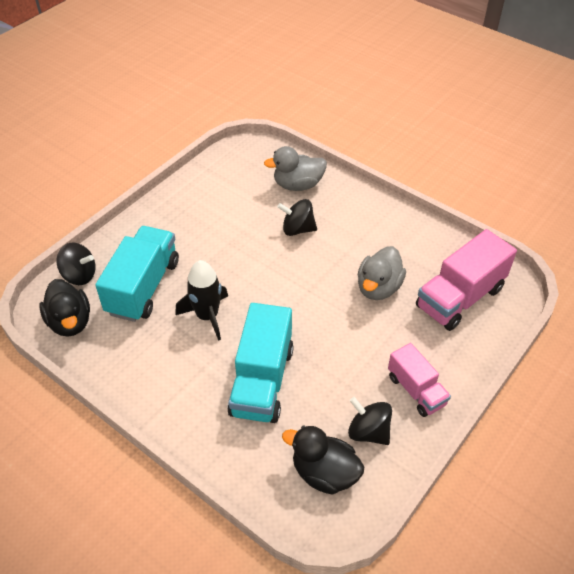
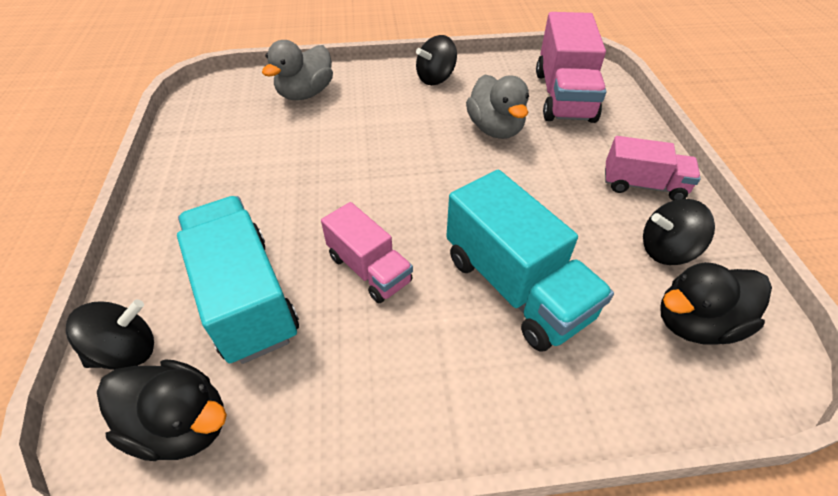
camera: 45 degrees left, 0 degrees up
black rocket [176,260,228,341] -> pink truck [321,202,413,303]
black spinning top [277,199,317,236] -> black spinning top moved to [416,35,457,85]

